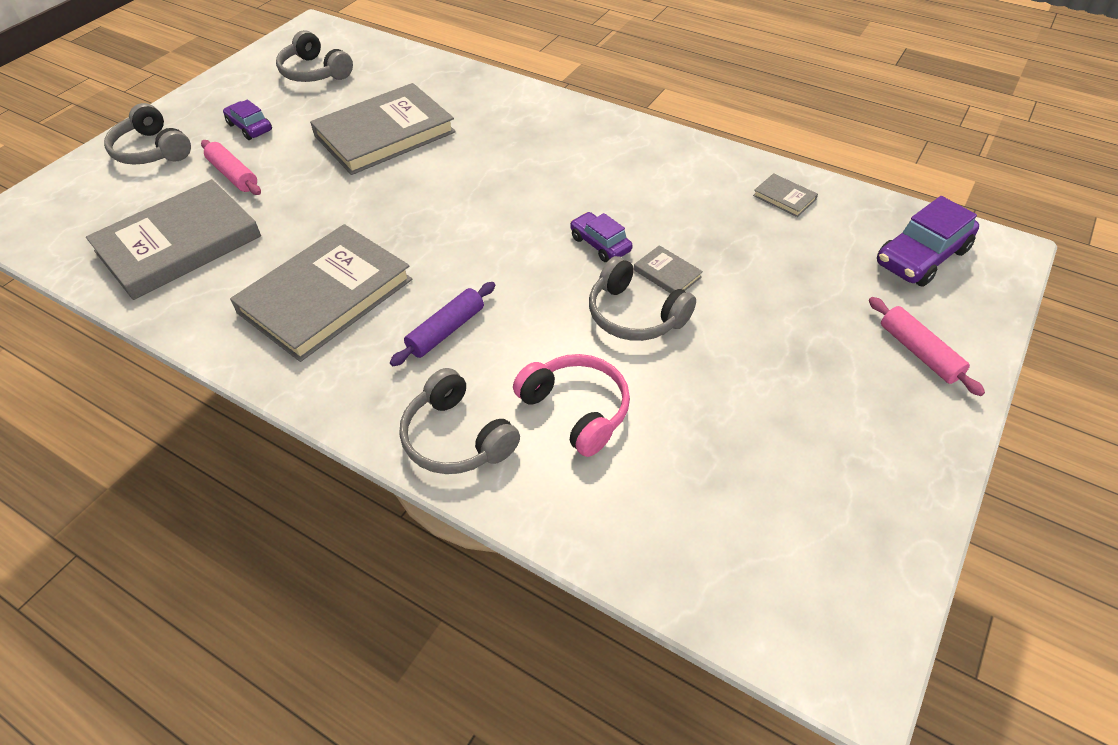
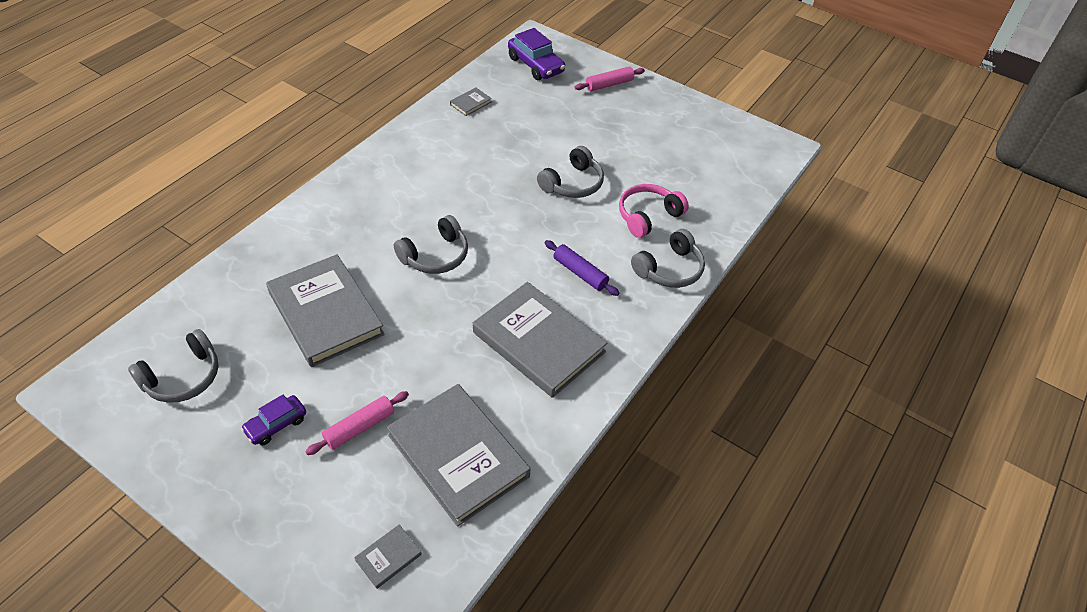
camera: 90 degrees left, 0 degrees up
grey headphones [104,103,191,165] -> grey headphones moved to [394,215,468,274]
purple car [570,212,633,262] -> none
grey book [634,245,703,293] -> grey book moved to [354,524,422,589]

